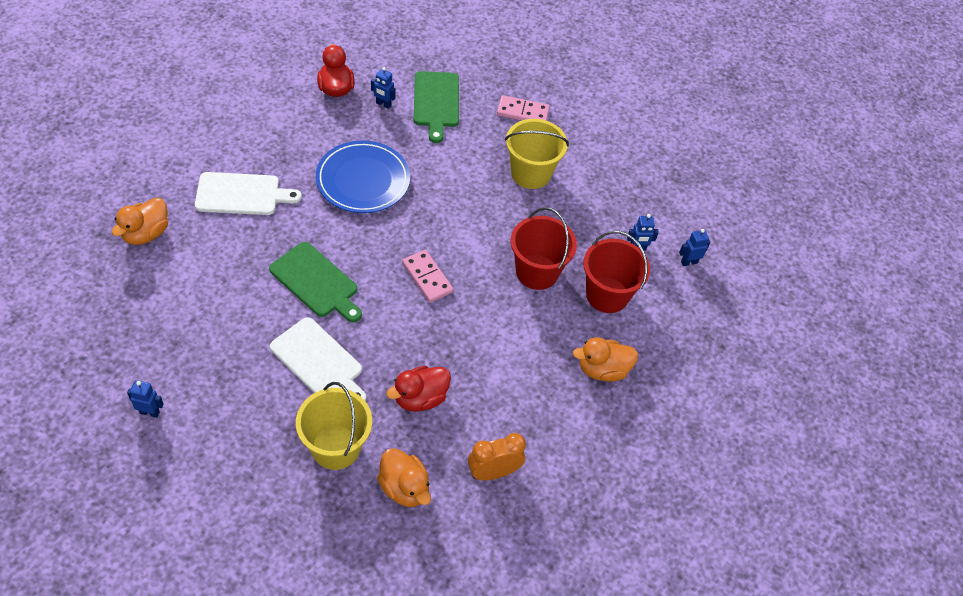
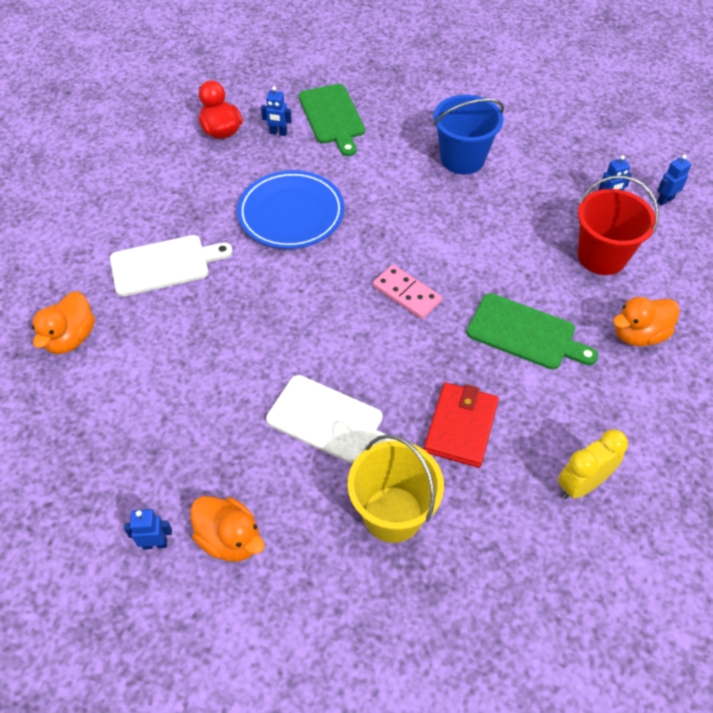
camera: 10 degrees left, 0 degrees up
green cutting board [269,242,362,322] -> green cutting board moved to [466,293,598,370]
orange duck [377,448,431,507] -> orange duck moved to [190,496,265,562]
red duck [386,366,451,412] -> red wallet [424,383,499,468]
orange clock [468,433,526,480] -> yellow clock [558,429,628,499]
pink domino [497,95,550,121] -> none
yellow bucket [505,119,569,189] -> blue bucket [434,95,504,174]
red bucket [511,207,577,290] -> none

